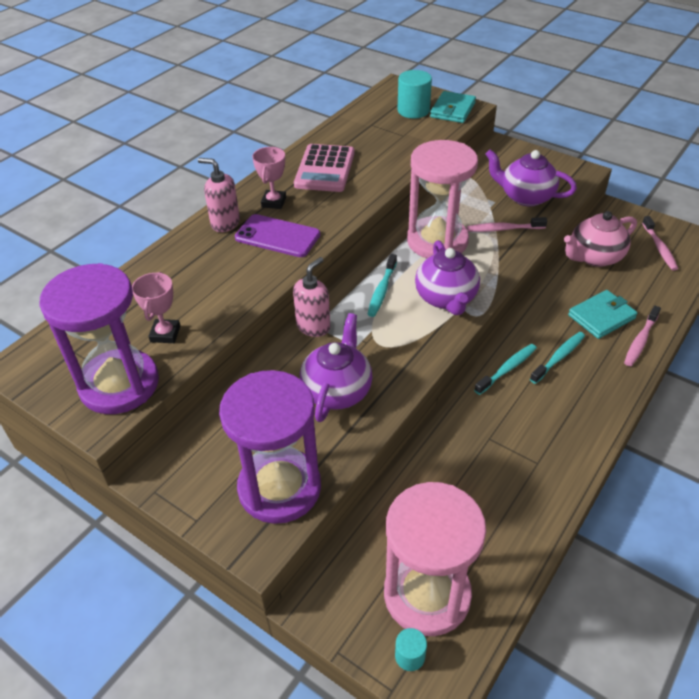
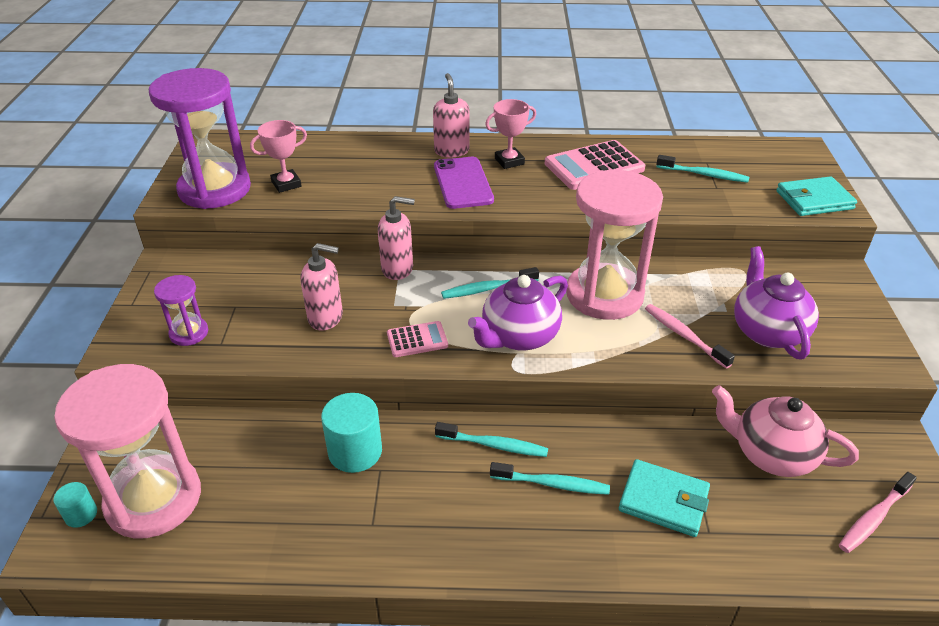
camera: 55 degrees right, 5 degrees down
purple hourglass [219,370,321,524] -> purple hourglass [154,275,208,346], size x0.47
purple teapot [300,313,373,422] -> pink soap dispenser [300,243,343,331]
turquoise cylinder [398,70,432,118] -> turquoise cylinder moved to [321,393,382,473]
pink toothbrush [624,306,661,366] -> none
none -> pink calculator [387,321,448,357]
none -> turquoise toothbrush [656,155,749,183]

